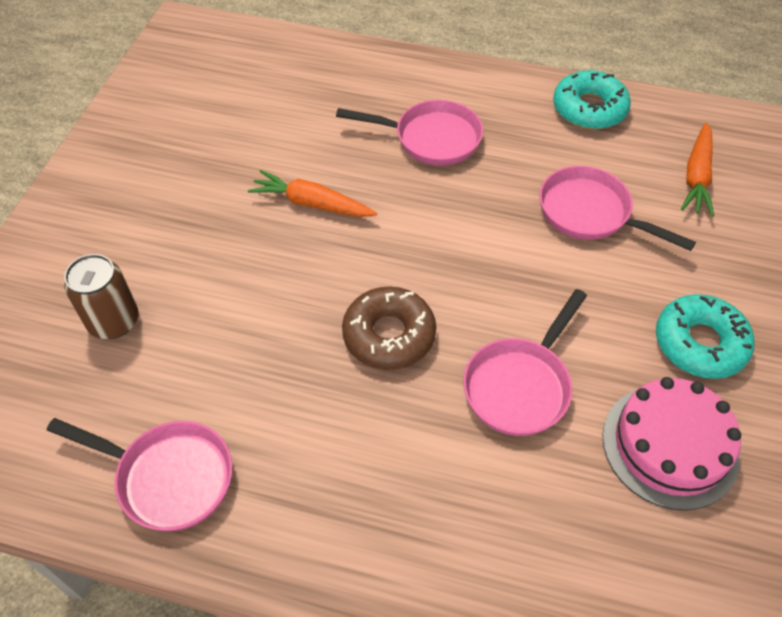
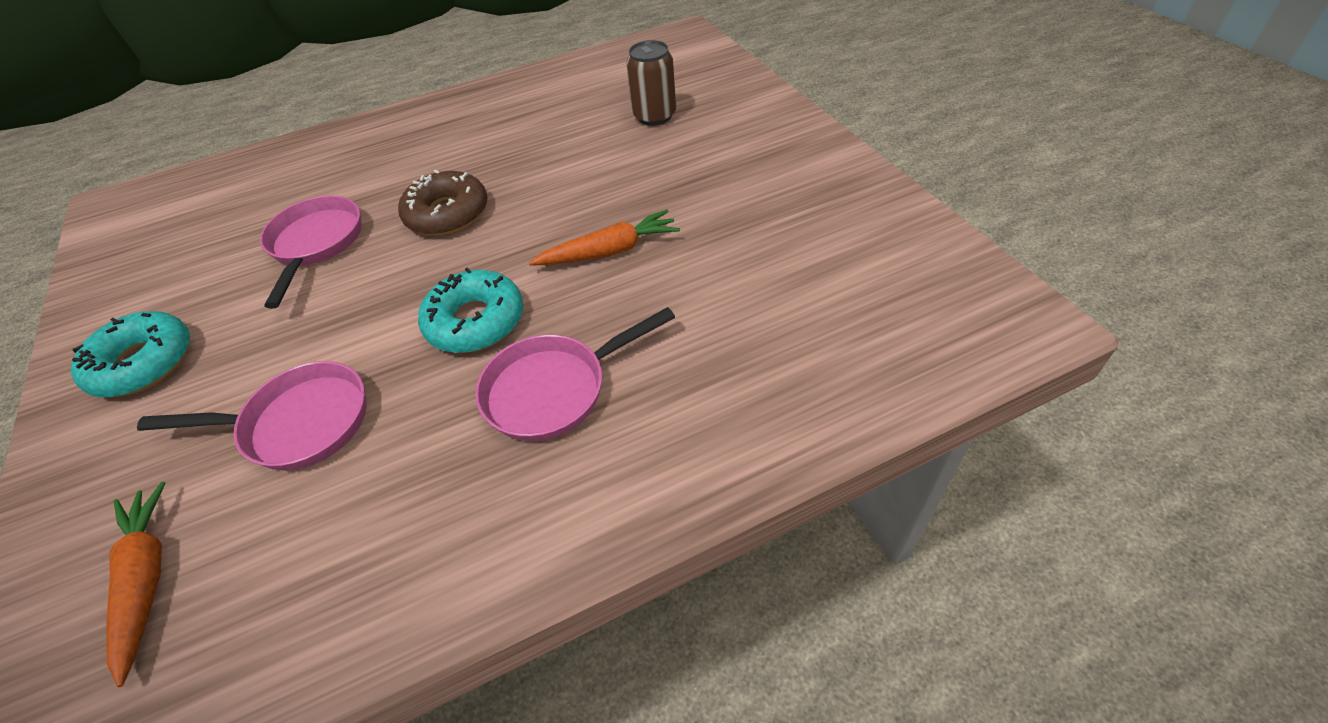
camera: 145 degrees right, 5 degrees down
pink pan [47,418,233,531] -> none
turquoise donut [553,70,631,129] -> turquoise donut moved to [418,267,523,353]
pink cake [603,377,741,511] -> none

